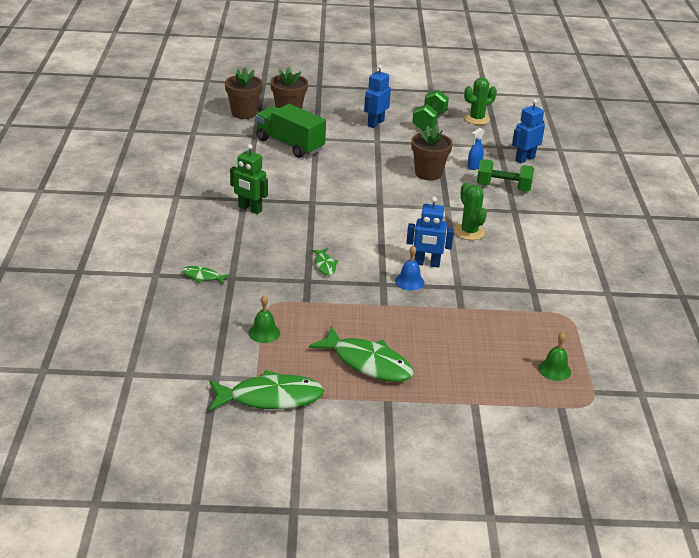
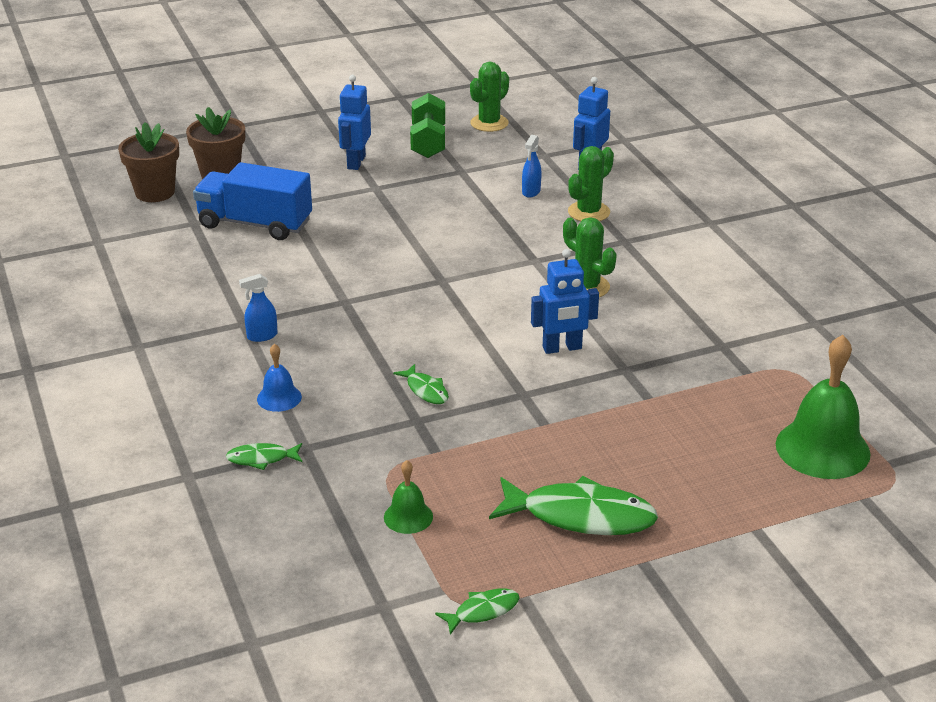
camera: 20 degrees left, 0 degrees up
green fish [209,370,324,411] -> green fish [435,588,520,635], size x0.49
green robot [230,144,268,214] -> blue spray bottle [239,274,278,342]
green truck [256,104,326,158] -> blue truck [193,162,312,240]
blue bell [395,245,424,291] -> blue bell moved to [257,344,302,412]
brown flower pot [411,125,453,181] -> none
green dumbbell [477,159,534,192] -> green cactus [568,146,614,221]
green bell [539,332,571,381] -> green bell [776,335,871,479], size x2.00

